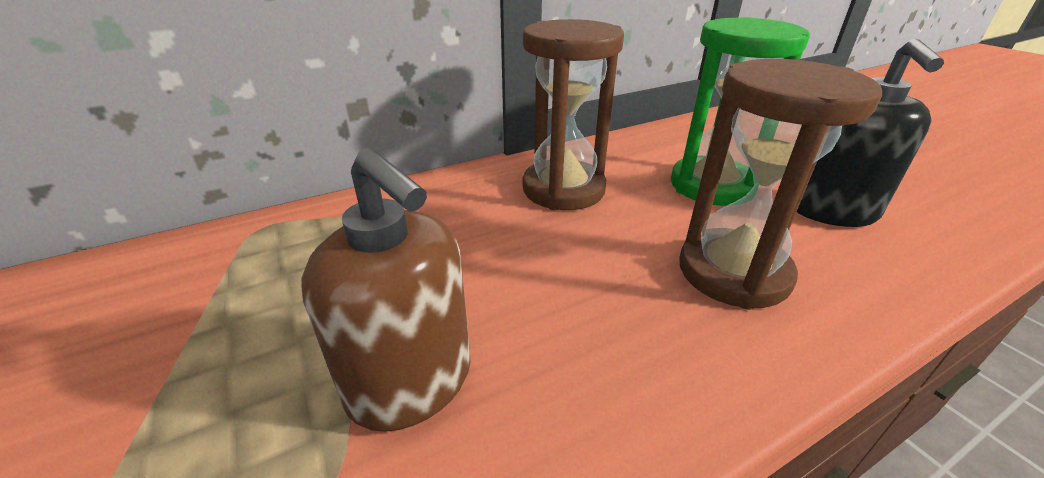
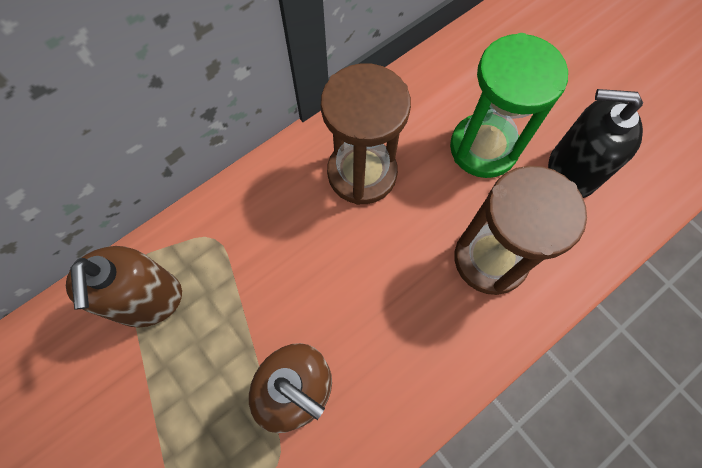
camera: 10 degrees left, 35 degrees up
black soap dispenser [797,38,944,227] -> black soap dispenser turned 105 degrees clockwise [548,89,643,198]
none -> brown soap dispenser [66,246,182,327]

